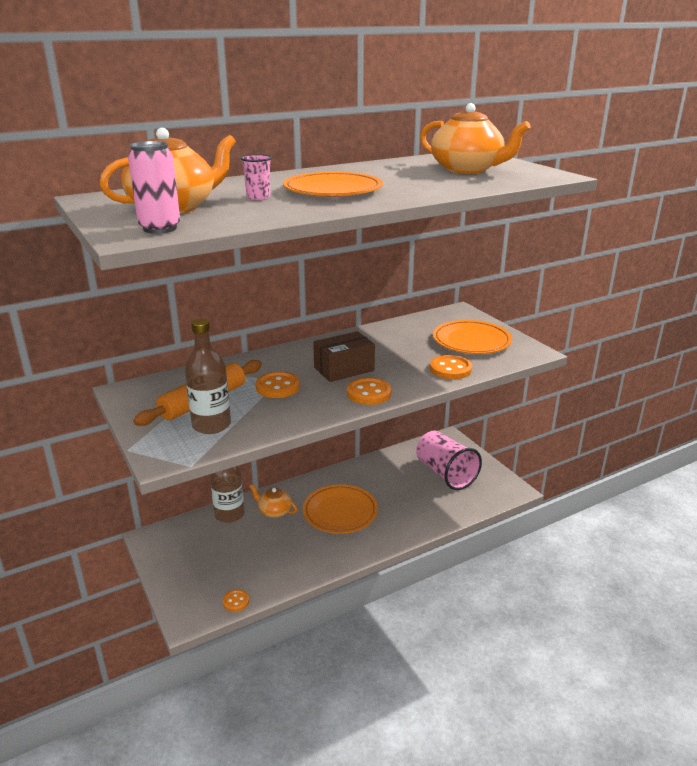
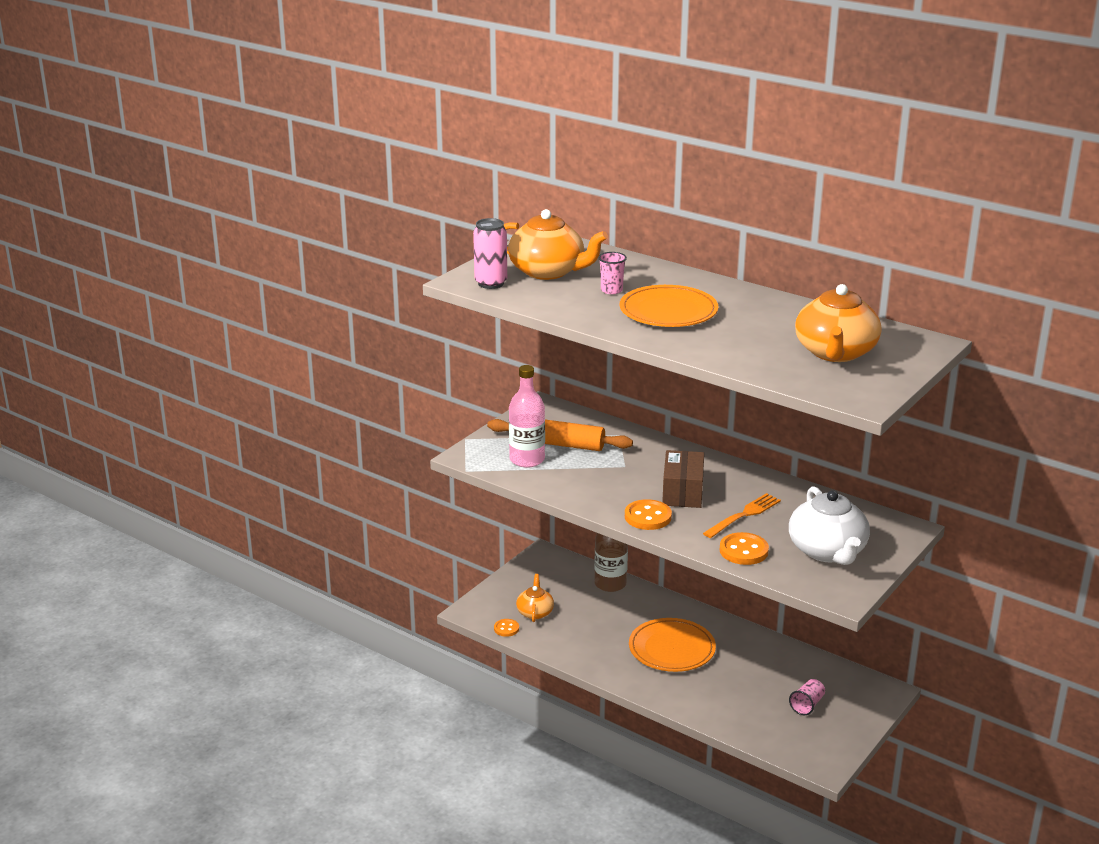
camera: 65 degrees right, 0 degrees up
brown bottle [185,319,231,434] -> pink bottle [509,365,545,468]
orange teapot [249,484,297,518] -> orange teapot moved to [516,574,554,622]
orange button [256,372,300,398] -> none
brown box [313,331,375,382] -> brown box turned 60 degrees clockwise [662,450,704,508]
pink cup [416,431,482,490] -> pink cup [789,679,825,715], size x0.46
orange plate [433,320,512,354] -> white teapot [789,486,870,565]
none -> orange fork [703,493,781,538]

